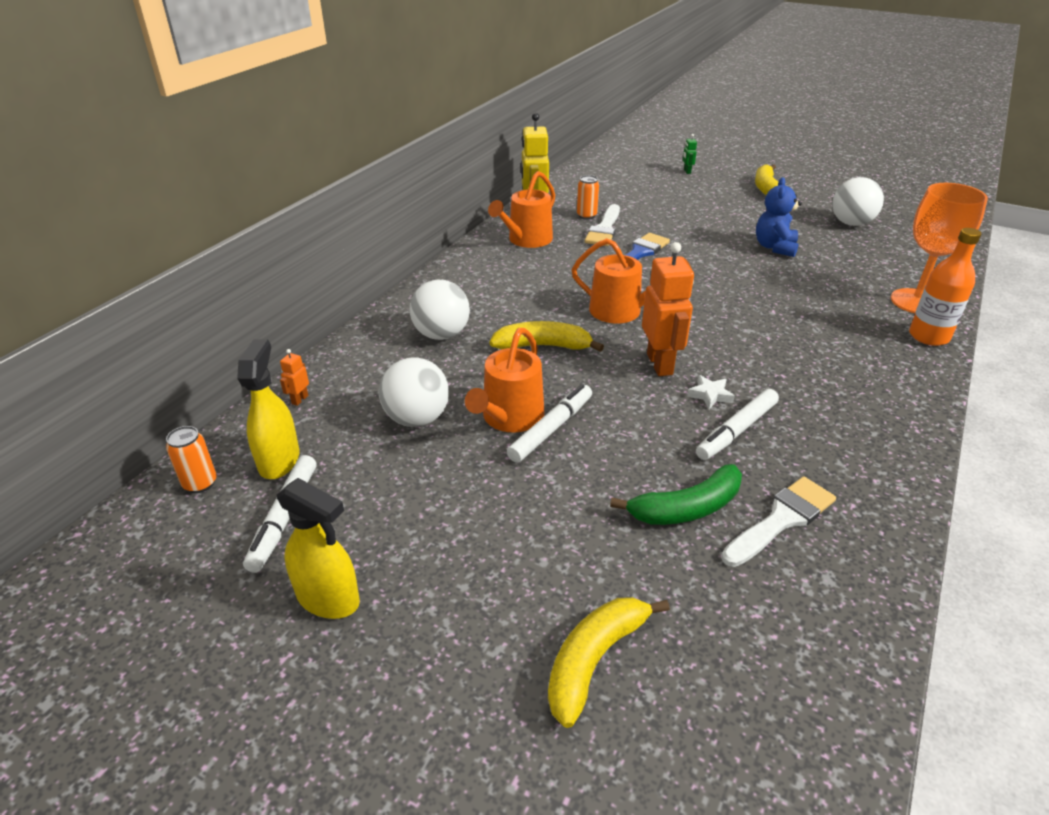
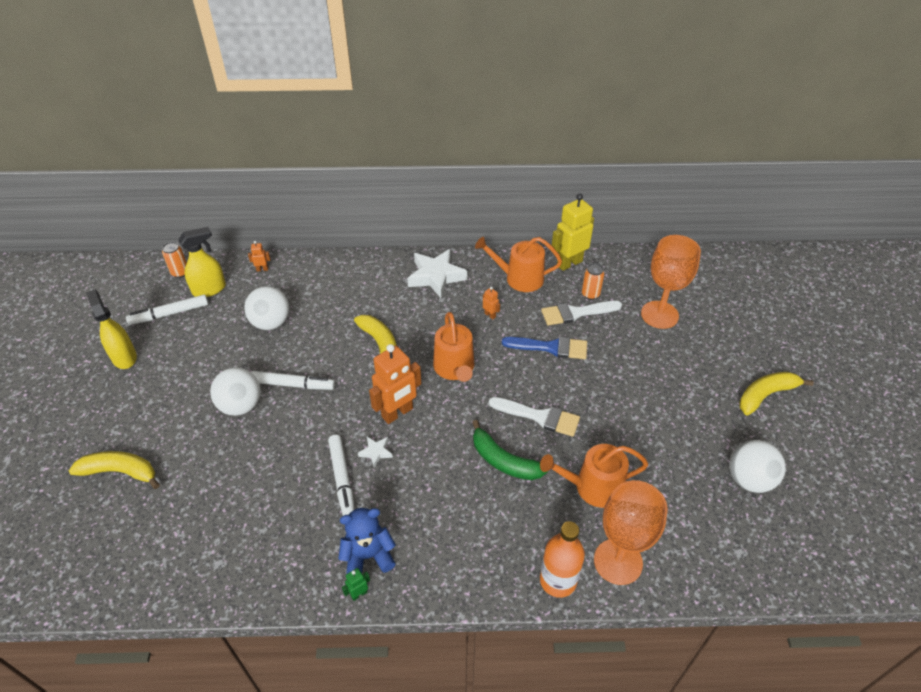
camera: 60 degrees right, 10 degrees up
yellow spray bottle [277,478,360,619] -> yellow spray bottle turned 150 degrees clockwise [86,289,137,369]
white ball [410,279,470,340] -> white ball moved to [210,367,261,416]
orange watering can [465,328,544,433] -> orange watering can moved to [540,444,649,508]
green banana [610,464,742,525] -> green banana moved to [472,420,548,480]
green robot [683,134,697,174] -> green robot moved to [342,568,370,601]
white marker [696,389,779,460] -> white marker turned 120 degrees counterclockwise [328,435,354,516]
white brush [721,476,836,567] -> white brush moved to [489,397,580,437]
blue teddy bear [756,177,802,257] -> blue teddy bear moved to [338,508,396,574]
none -> white star [407,249,467,298]
none -> orange robot [483,287,500,319]
none -> orange goblet [641,235,701,329]

